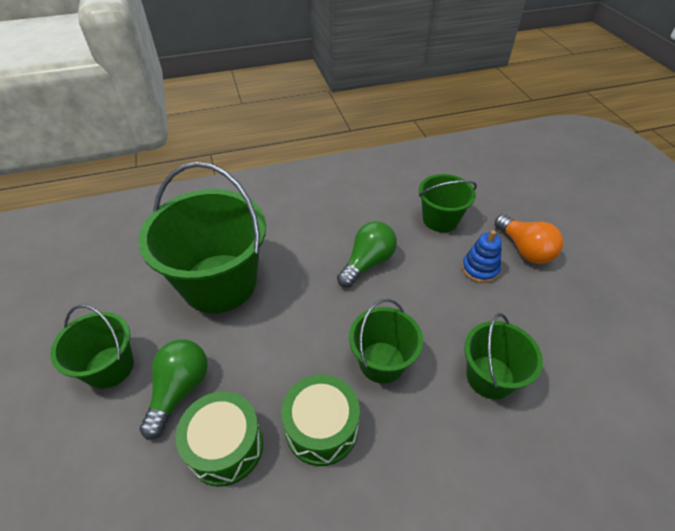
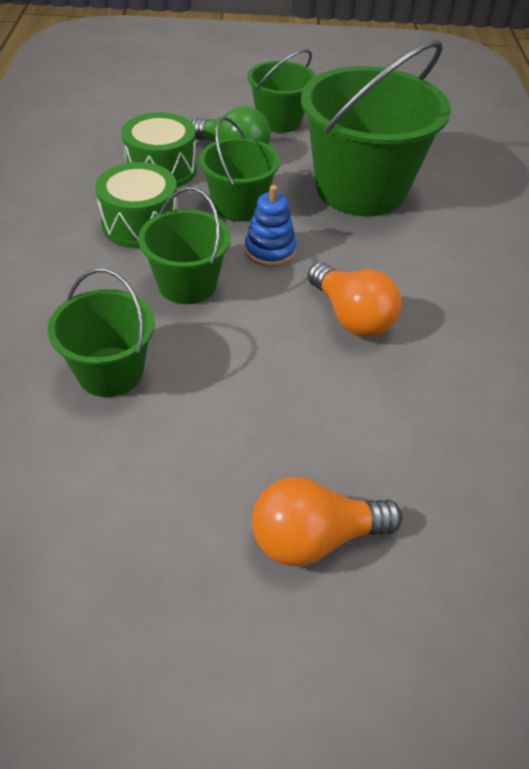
camera: 105 degrees right, 0 degrees up
green light bulb [337,221,397,288] -> orange light bulb [308,262,402,337]
green bucket [419,174,477,232] -> green bucket moved to [199,117,280,222]
blue stacking toy [462,230,502,283] -> blue stacking toy moved to [245,185,296,267]

